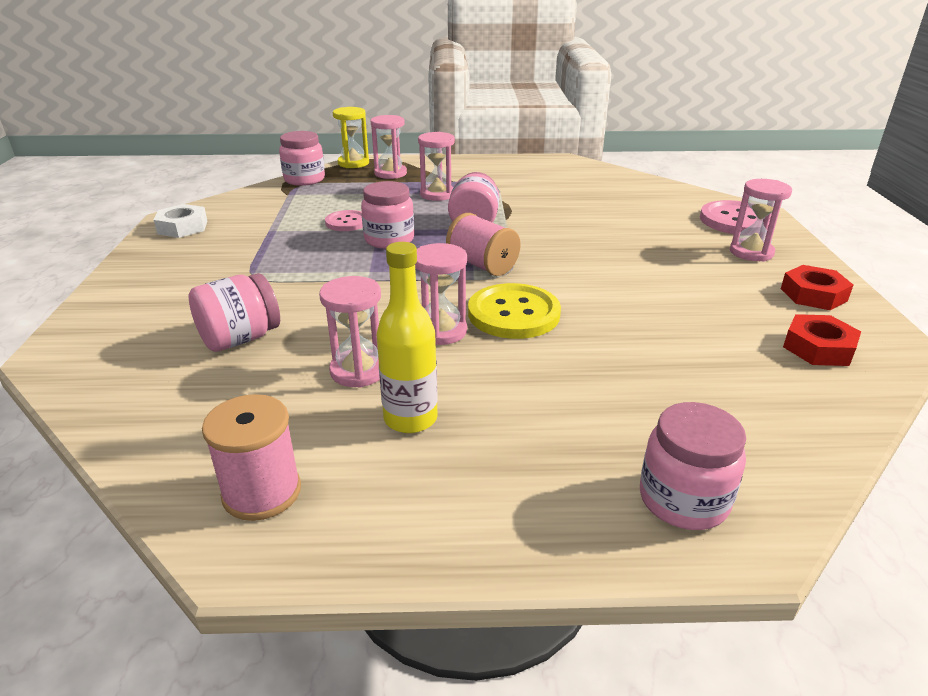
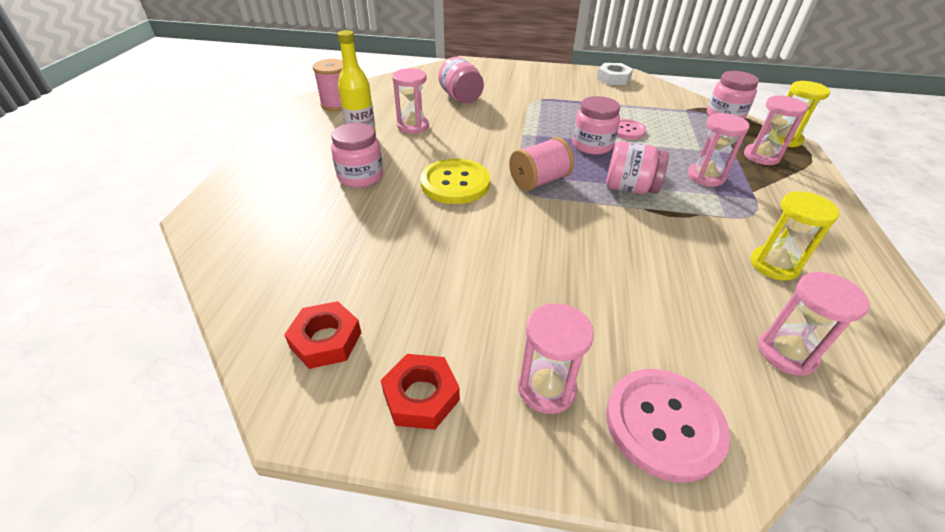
camera: 100 degrees right, 10 degrees up
pink hourglass [415,243,467,345] -> pink hourglass moved to [758,272,869,376]
pink jar [640,402,746,530] -> pink jar moved to [331,123,383,188]
none -> yellow hourglass [750,191,839,281]

